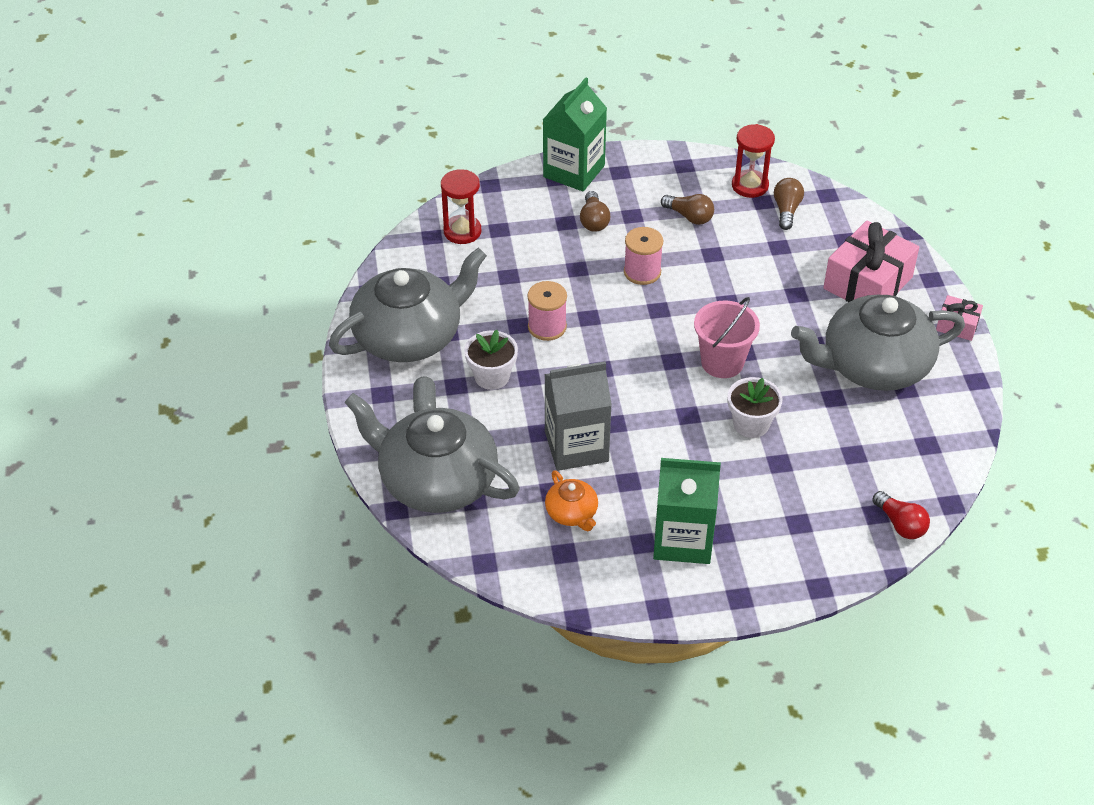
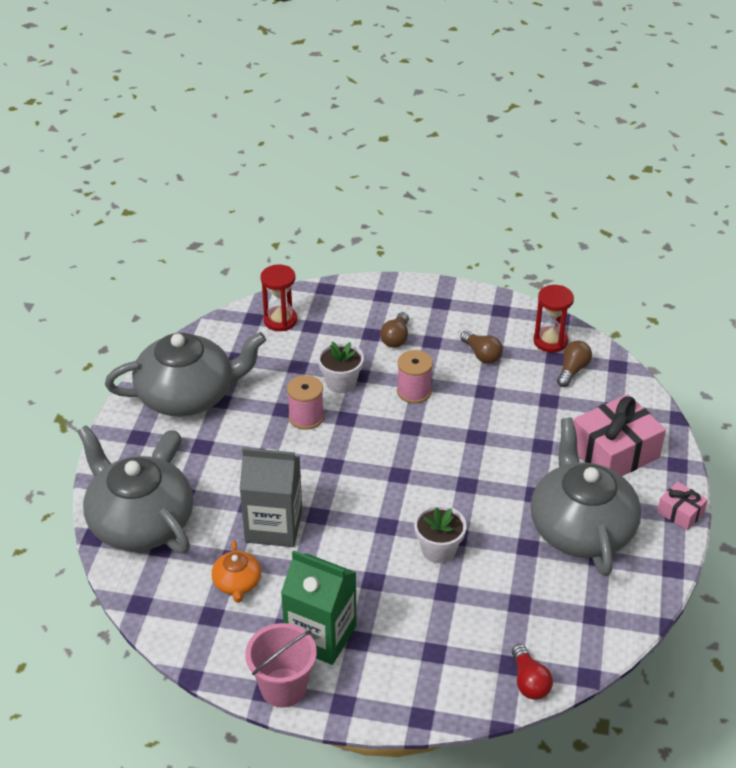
camera: 20 degrees right, 5 degrees down
white flower pot [464,330,518,390] -> white flower pot moved to [318,342,364,393]
green carton [543,78,607,191] -> none
pink bucket [694,297,760,378] -> pink bucket moved to [245,623,317,708]
grey teapot [791,295,965,391] -> grey teapot turned 75 degrees clockwise [530,417,641,576]

